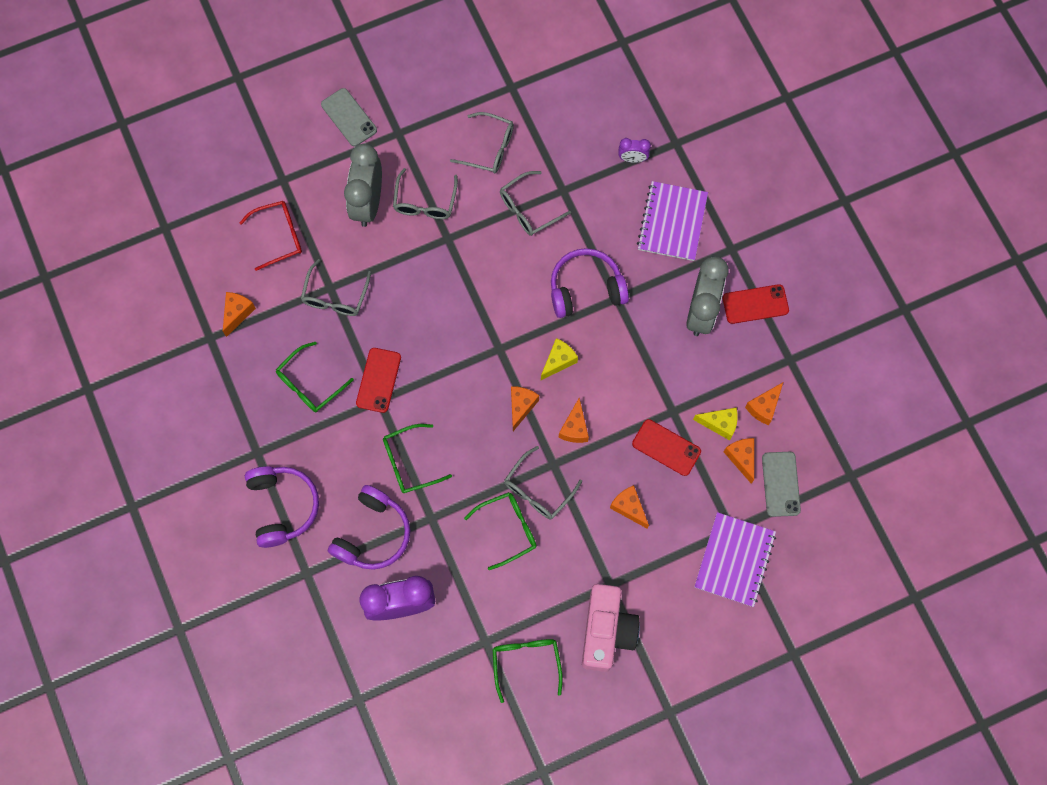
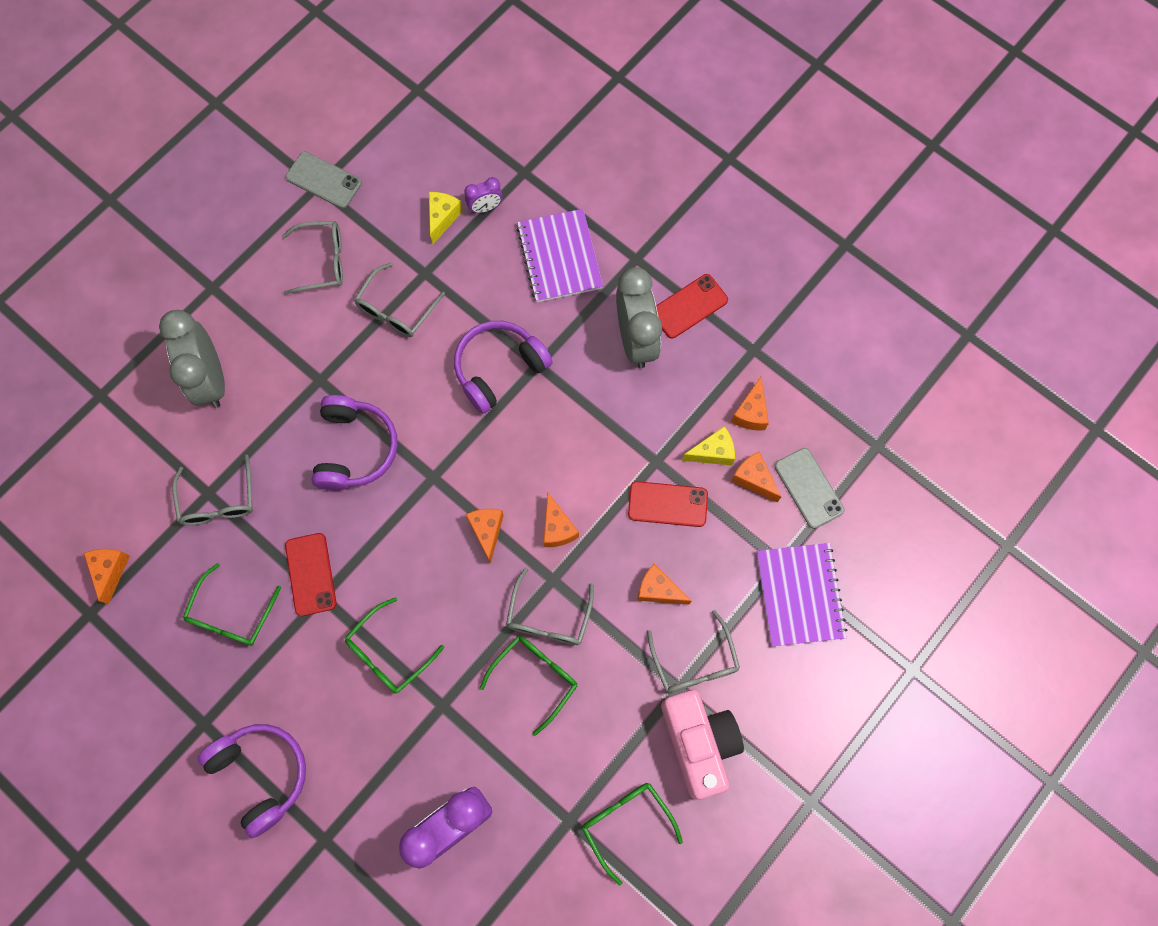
camera: 25 degrees left, 0 degrees up
red glasses [239,201,302,271] -> none
grey phone [321,88,377,146] -> grey phone moved to [286,152,362,208]
purple headphones [328,485,410,570] -> purple headphones moved to [311,395,398,491]
grey glasses [393,168,458,219] -> grey glasses moved to [647,610,740,693]
yellow cheese [541,338,578,380] -> yellow cheese moved to [429,192,463,244]

